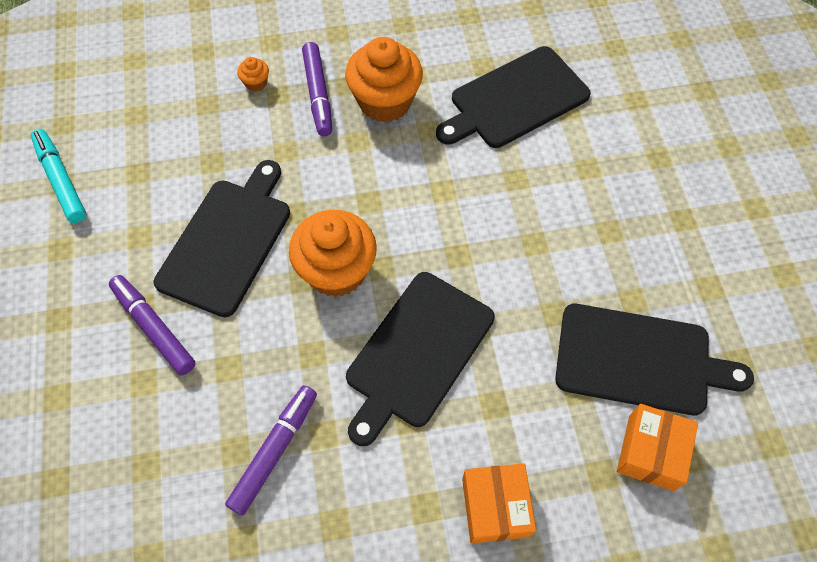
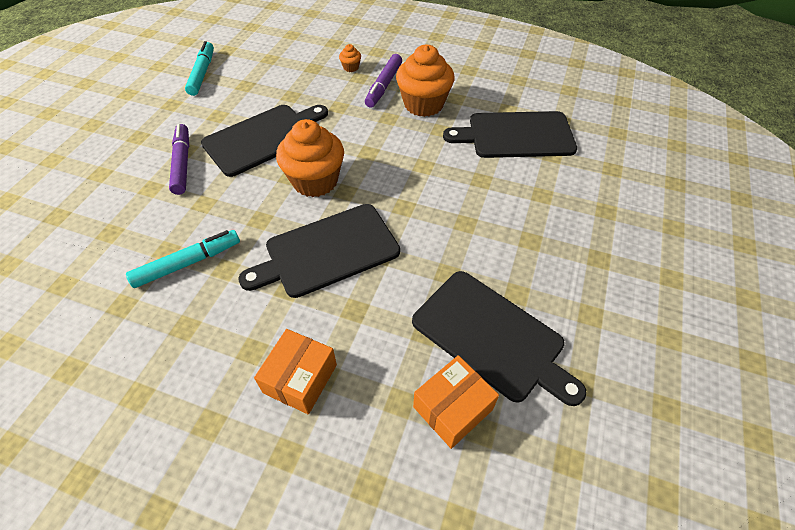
camera: 30 degrees right, 10 degrees down
purple marker [225,385,317,516] -> turquoise marker [126,230,240,288]

